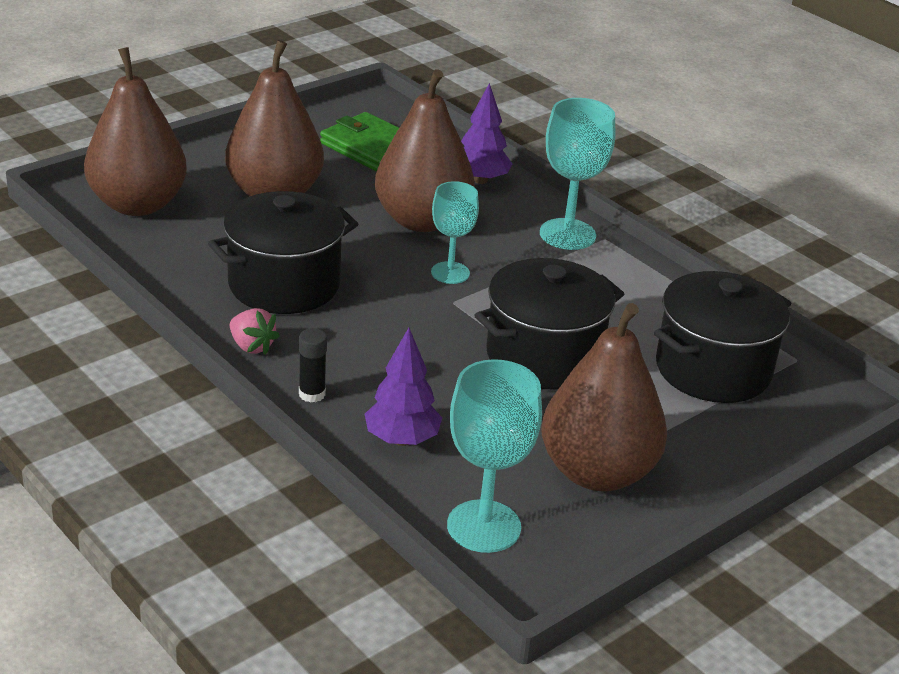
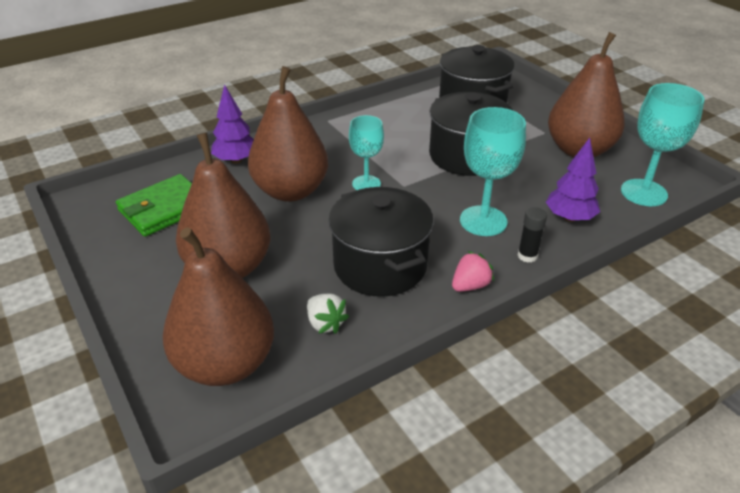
camera: 80 degrees left, 5 degrees up
turquoise goblet [540,98,615,250] -> turquoise goblet moved to [460,107,526,236]
none -> white strawberry [307,294,349,334]

